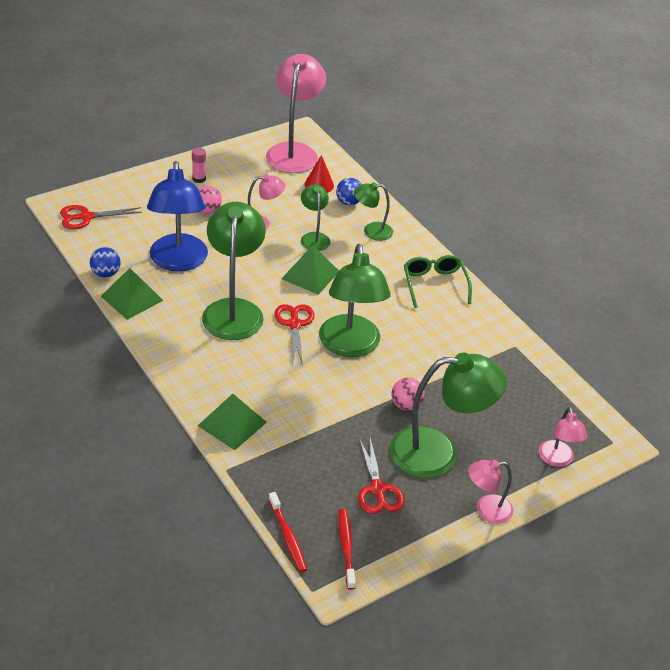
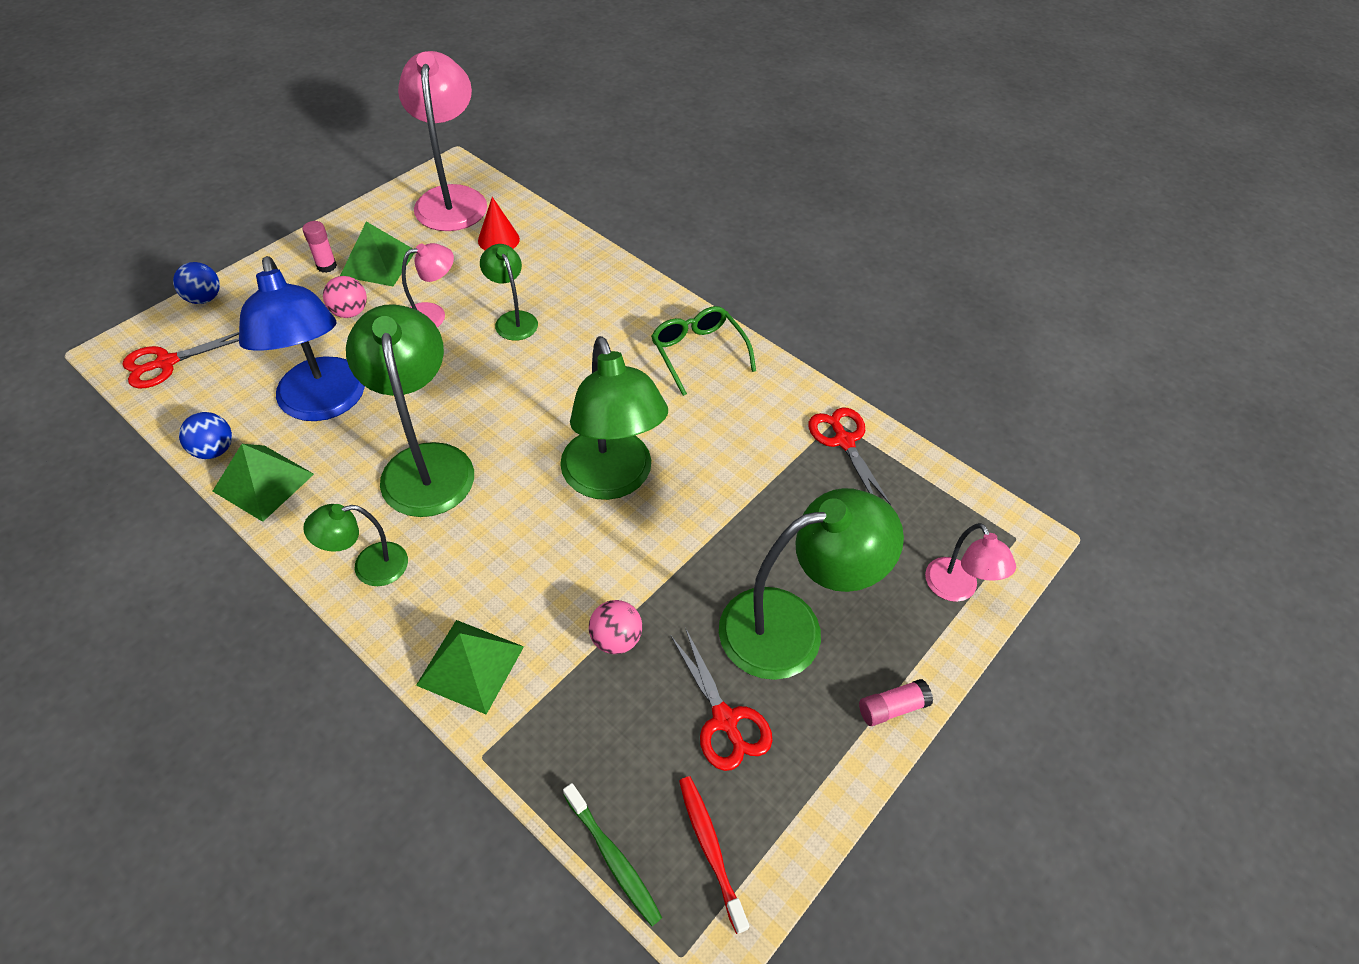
camera: 15 degrees left, 10 degrees up
red toothbrush [269,492,307,572] -> green toothbrush [563,783,662,926]
red scissors [274,304,315,366] -> red scissors moved to [809,407,891,505]
green pyramid [282,245,339,295] -> green pyramid moved to [340,221,414,286]
blue ball [336,178,362,205] -> blue ball moved to [173,262,220,304]
green lamp [354,182,393,241] -> green lamp moved to [303,504,408,586]
pink ball [392,377,425,411] -> pink ball moved to [589,600,642,654]
pink lamp [468,460,513,524] -> pink glue stick [859,679,933,726]

